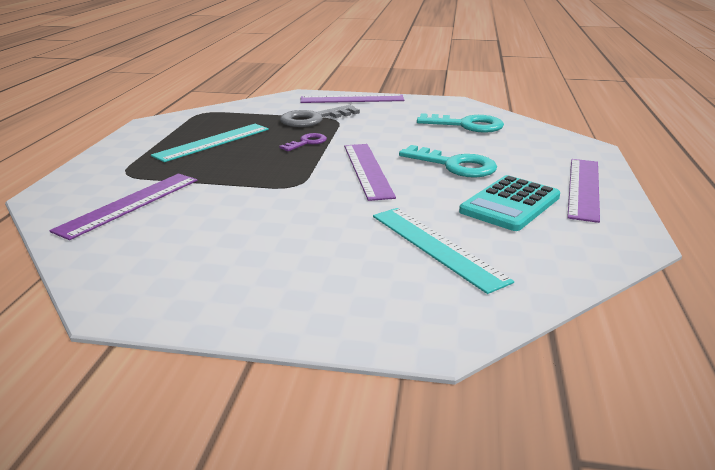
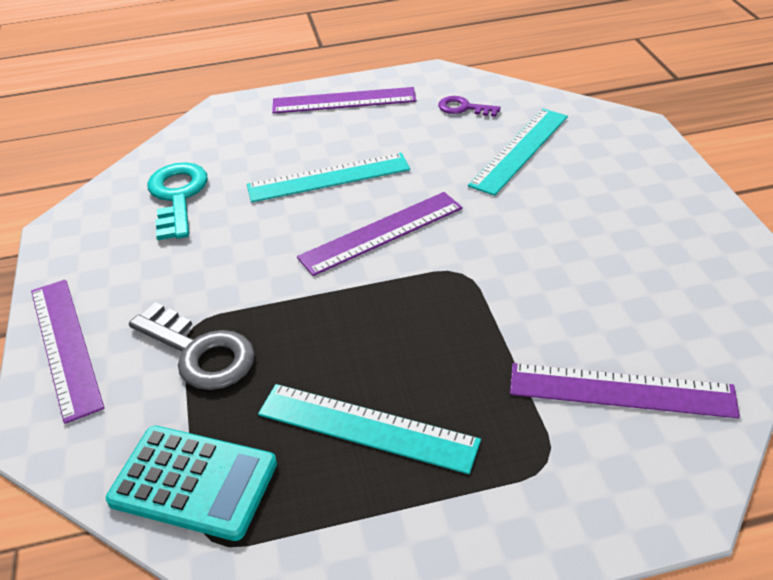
camera: 110 degrees left, 15 degrees up
purple key [280,133,327,151] -> purple key moved to [438,96,500,117]
turquoise key [399,145,497,178] -> turquoise ruler [247,153,410,202]
turquoise calculator [459,175,560,231] -> turquoise calculator moved to [106,426,277,541]

